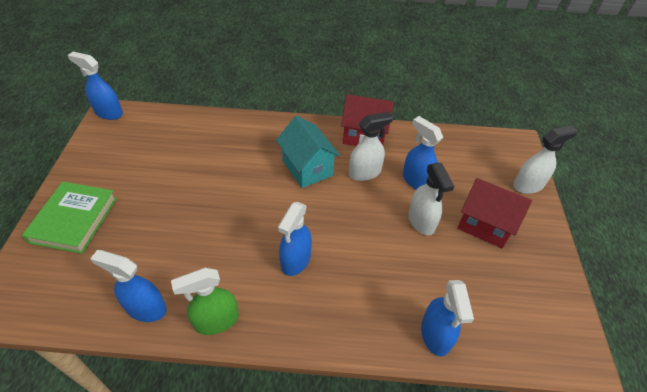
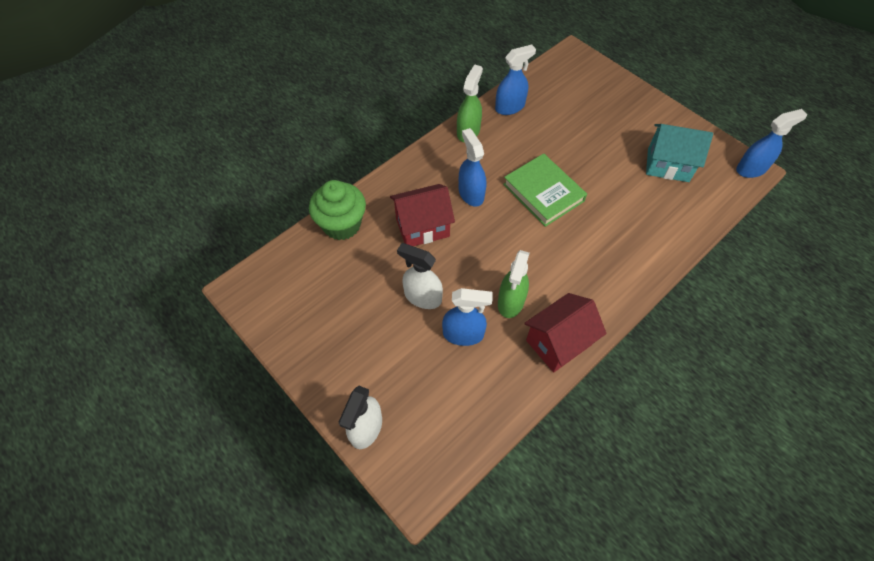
camera: 135 degrees right, 10 degrees up
green book [22,181,117,254] -> green book moved to [503,153,587,227]
turquoise house [276,116,340,188] -> turquoise house moved to [646,124,713,182]
white spray bottle [349,112,393,181] -> green spray bottle [498,250,530,318]
blue spray bottle [421,280,474,357] -> green cupcake [309,180,366,240]
red house [457,178,532,248] -> red house moved to [390,184,455,246]

